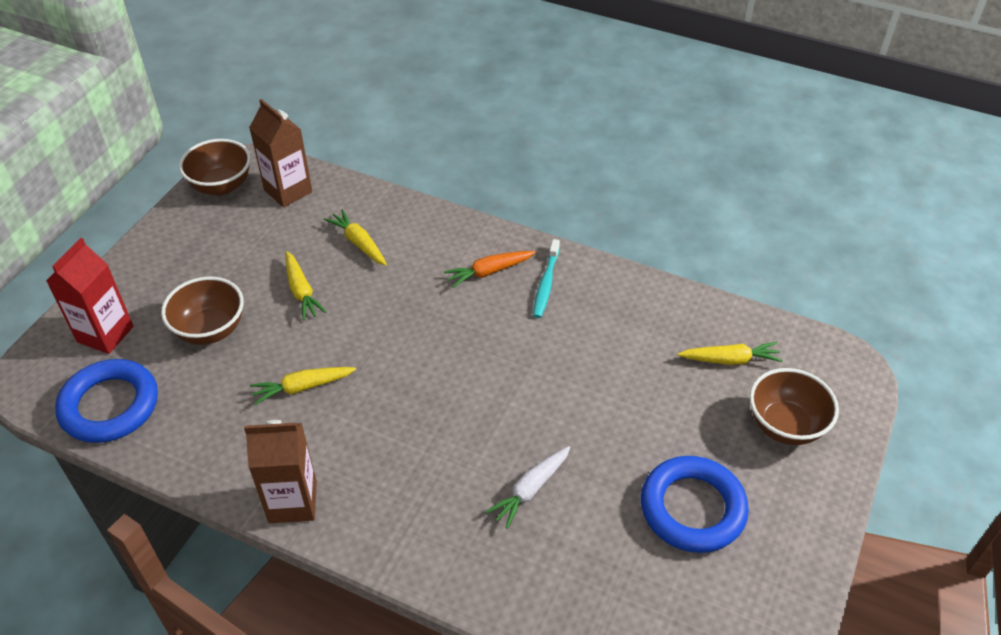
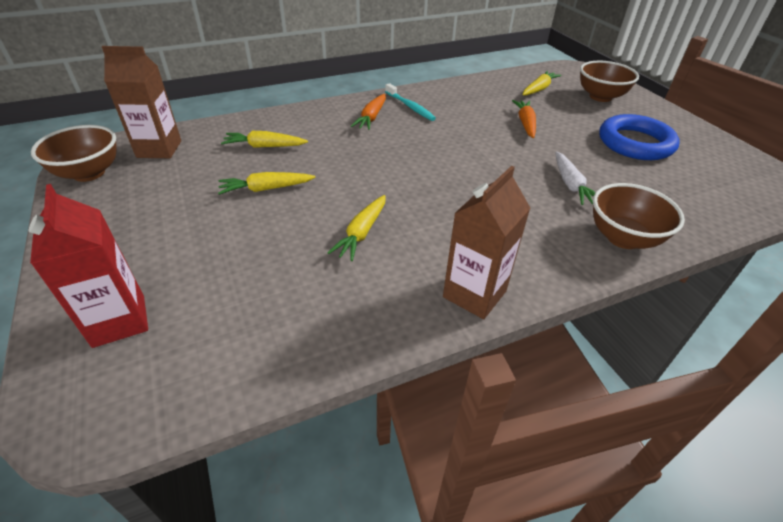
camera: 50 degrees left, 5 degrees down
blue ring [55,359,158,443] -> none
brown bowl [161,277,244,345] -> brown bowl moved to [593,183,685,249]
yellow carrot [286,251,327,320] -> yellow carrot turned 150 degrees clockwise [218,172,316,195]
none -> orange carrot [512,100,536,138]

